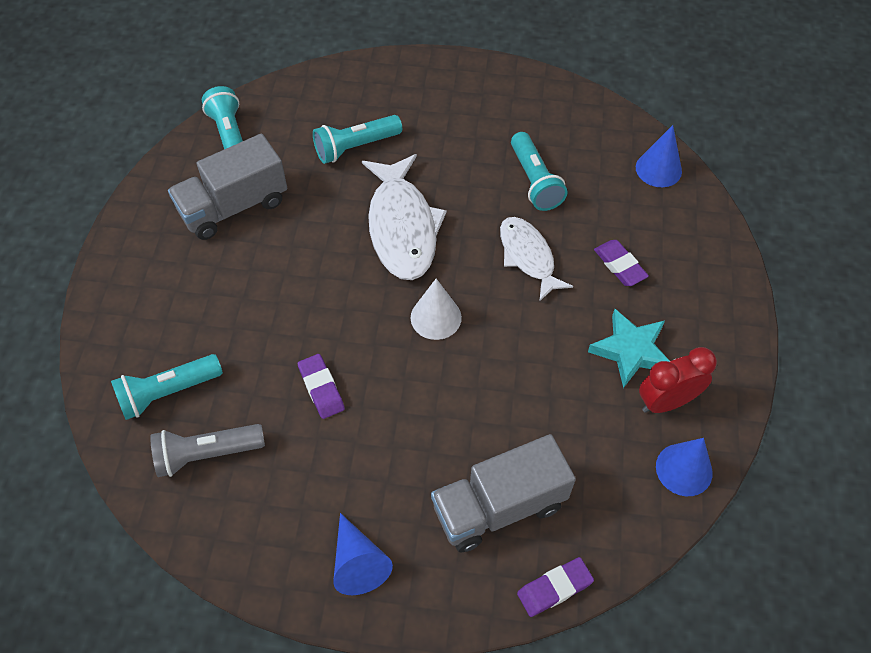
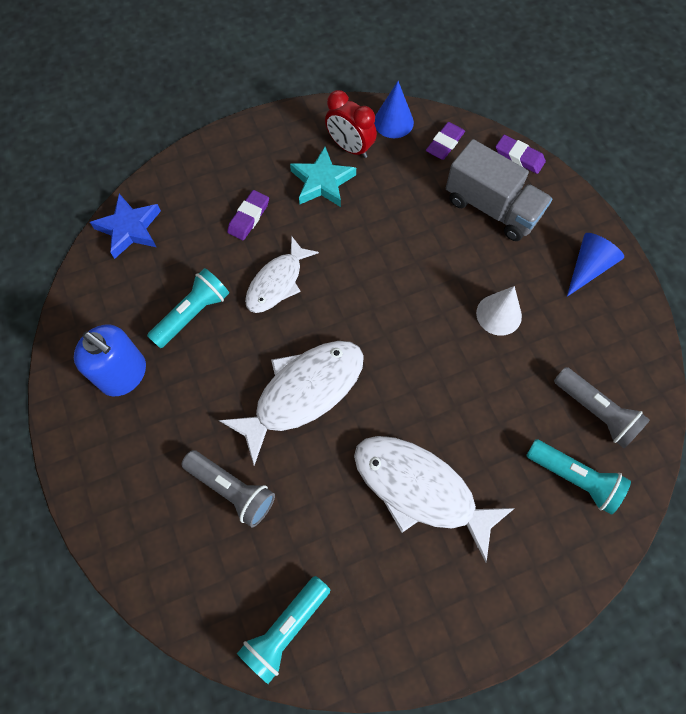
camera: 120 degrees left, 10 degrees up
grey truck [168,134,287,240] -> none
purple eraser [298,354,345,419] -> purple eraser moved to [426,122,465,160]
turquoise flashlight [313,115,402,164] -> grey flashlight [181,450,275,528]
white cone [410,279,462,340] -> white cone moved to [476,286,522,336]
blue cone [636,125,682,187] -> blue star [90,194,161,259]
none -> blue soap dispenser [74,324,146,397]
none -> white fish [354,436,515,563]

